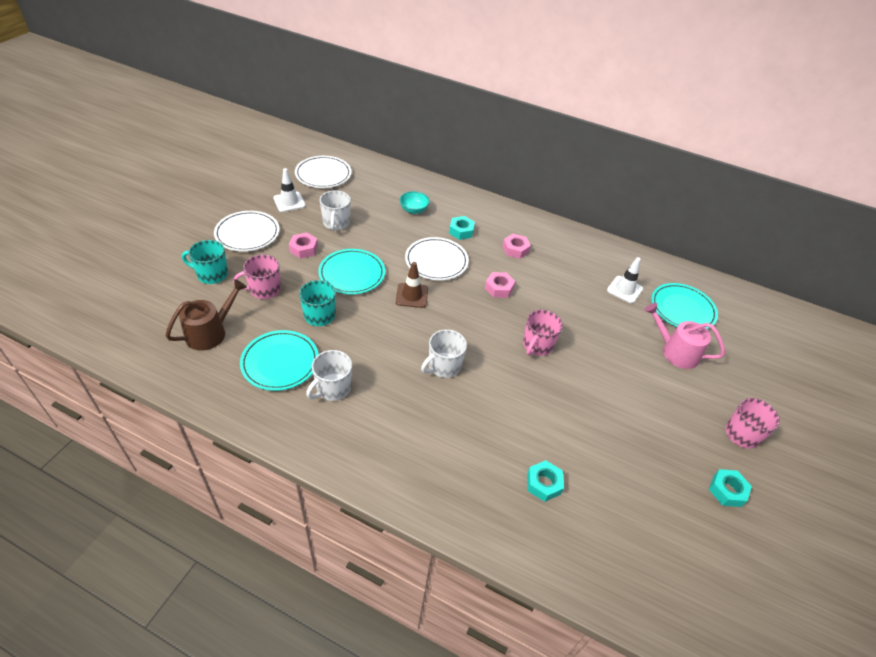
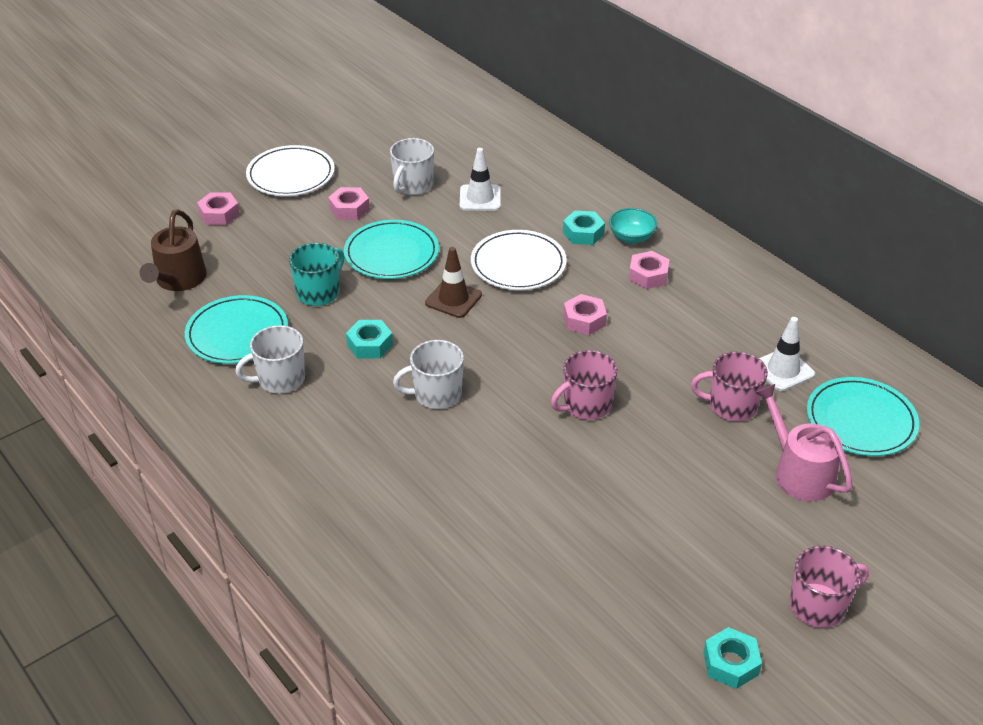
camera: 30 degrees right, 5 degrees down
brown watering can [166,279,247,351] -> brown watering can turned 120 degrees clockwise [140,210,207,291]
turquoise mug [182,240,228,284] -> pink nut [197,192,240,225]
pink mug [233,254,281,299] -> pink mug moved to [691,352,768,421]
white traffic cone [273,168,306,212] -> white traffic cone moved to [460,148,501,211]
white plate [295,156,351,188] -> none
turquoise bowl [399,191,430,214] -> turquoise bowl moved to [609,208,657,244]
turquoise nut [527,460,564,502] -> turquoise nut moved to [346,320,393,359]

